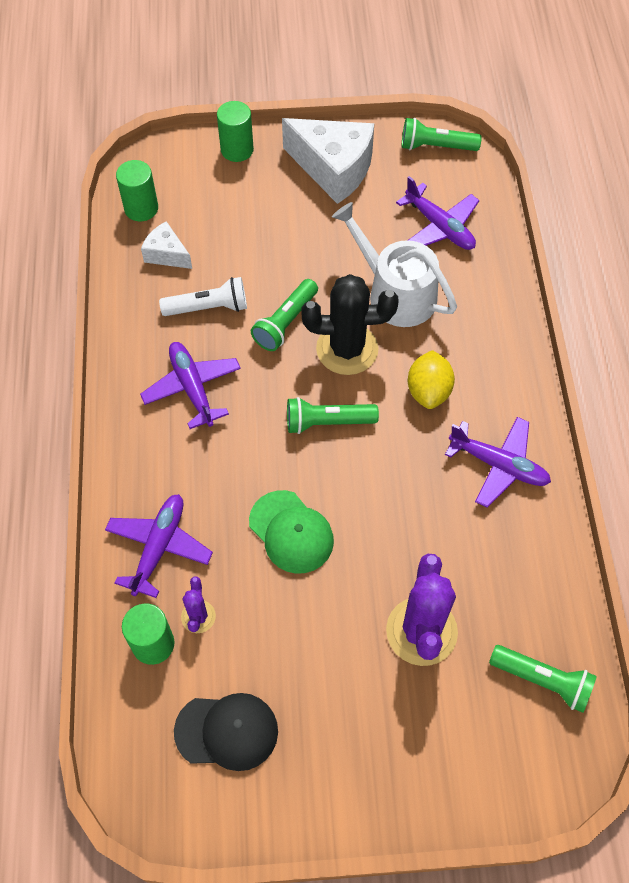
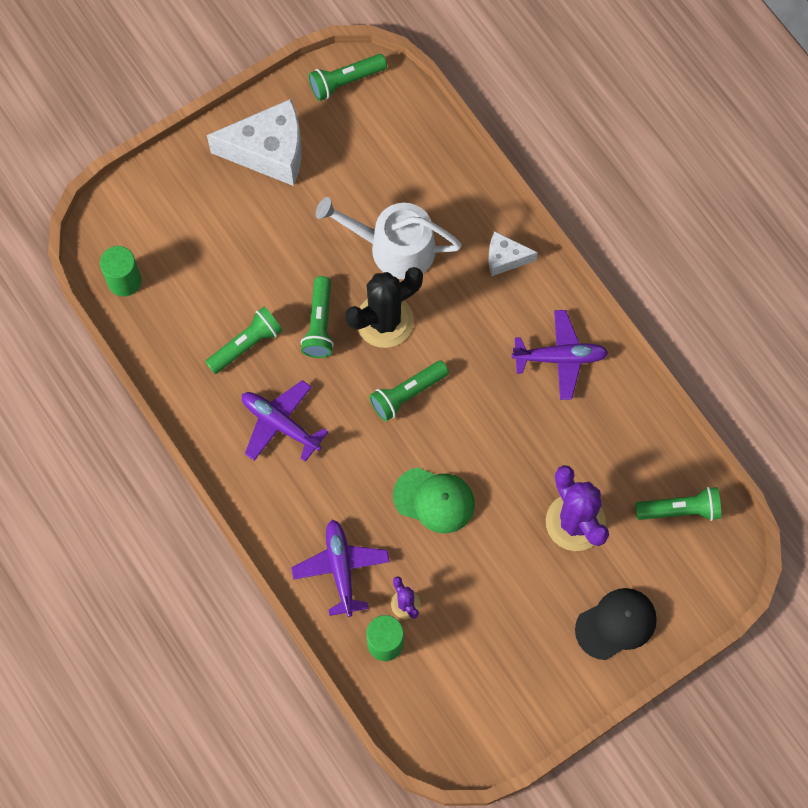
camera: 30 degrees left, 10 degrees up
white cheese [141,221,192,269] -> white cheese moved to [488,231,538,276]
white flashlight [159,277,247,316] -> green flashlight [205,307,283,374]
black cap [174,693,278,771] -> black cap moved to [575,588,657,660]
green cylinder [217,101,254,162] -> none
purple plane [396,176,479,250] -> none
yellow lemon [408,350,455,409] -> none

